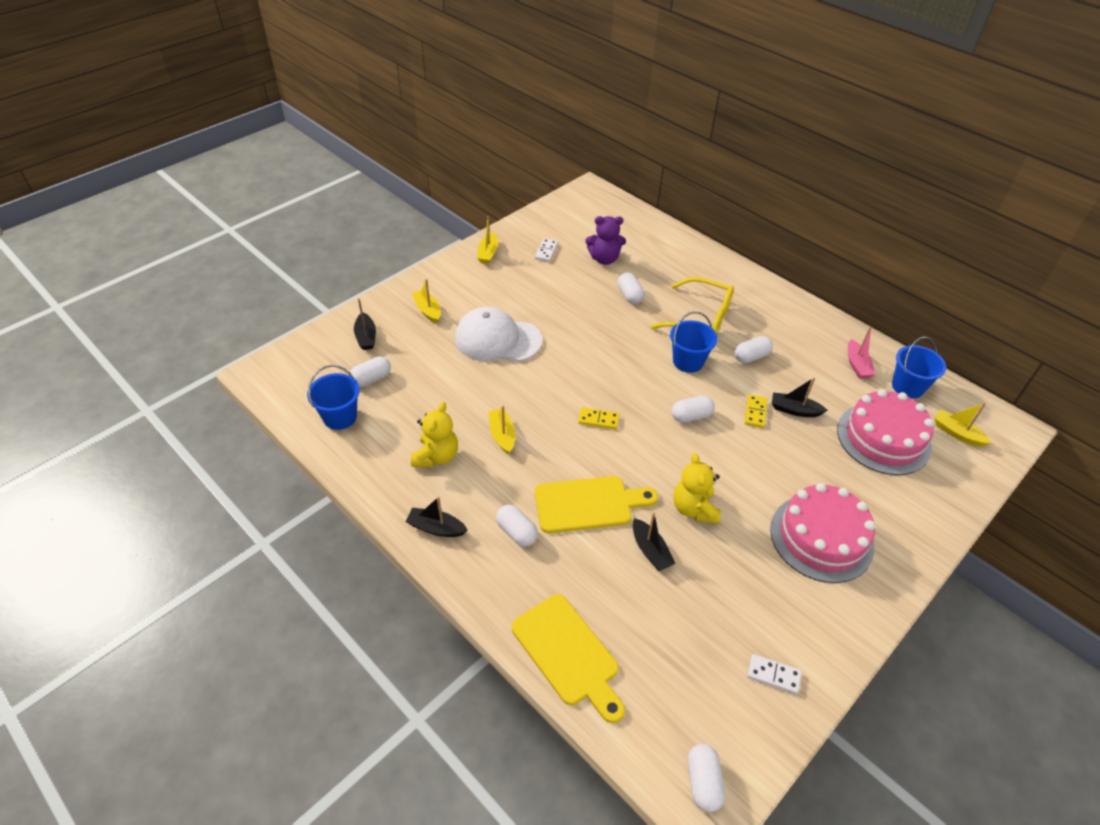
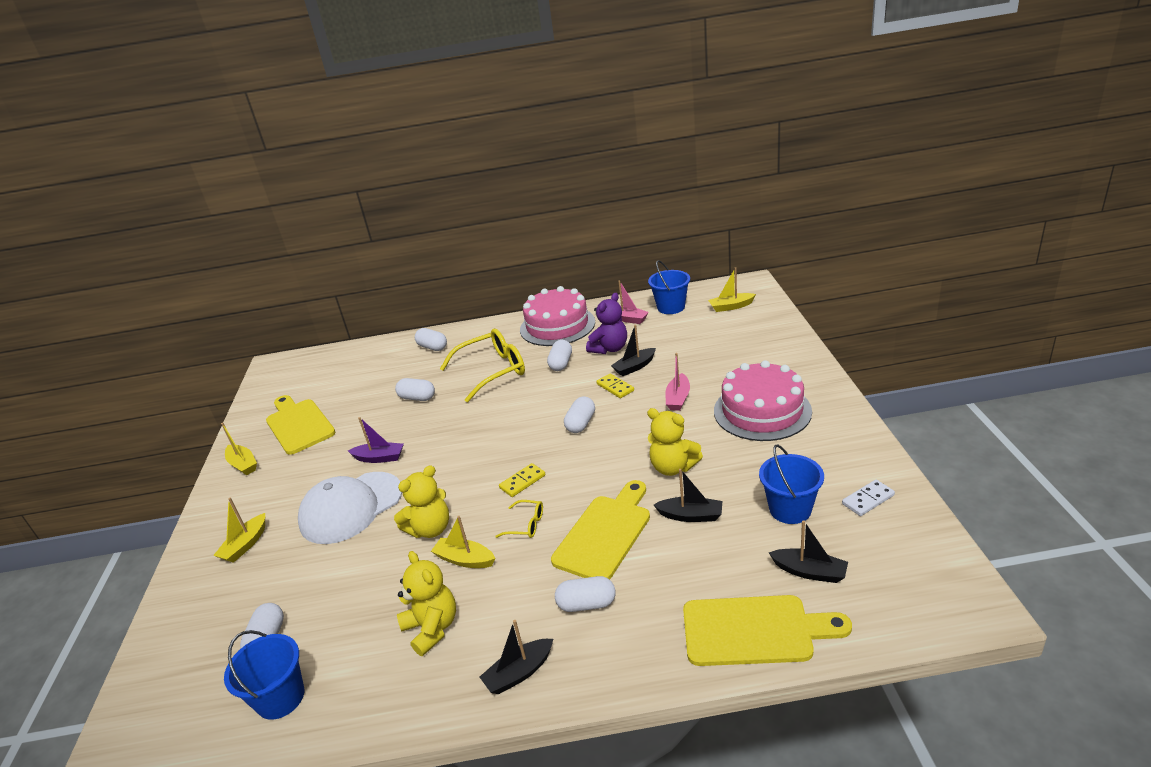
camera: 45 degrees left, 15 degrees down
black boat [354,298,376,350] -> black boat moved to [769,520,848,583]
yellow boat [412,279,441,323] -> yellow boat turned 75 degrees counterclockwise [213,498,265,563]
white domino [535,238,558,262] -> yellow cutting board [266,395,335,455]
purple teddy bear [585,216,626,265] -> purple teddy bear moved to [586,293,627,354]
blue bucket [670,311,717,373] -> blue bucket moved to [759,444,824,524]
white capsule [688,744,725,812] -> white capsule moved to [415,328,447,351]
pink cake [837,389,934,475] -> pink cake moved to [520,286,595,346]
none -> purple boat [348,417,404,463]
none -> yellow teddy bear [394,465,449,538]
none -> yellow glasses [495,500,543,538]
none -> pink boat [666,353,690,411]

